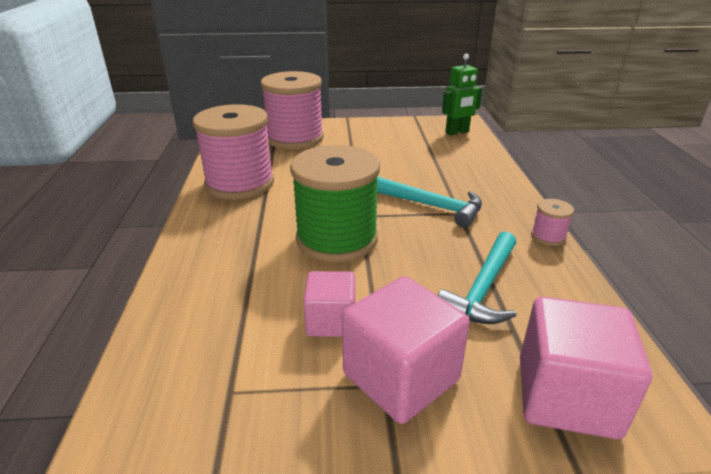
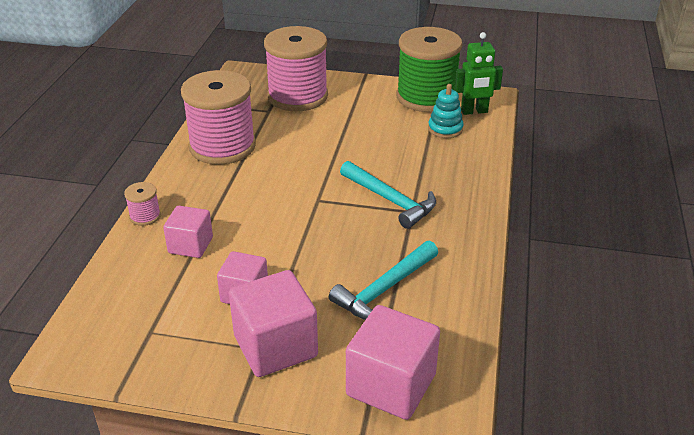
camera: 15 degrees right, 5 degrees up
green spool [290,145,380,262] -> green spool moved to [397,27,462,112]
pink spool [531,199,574,246] -> pink spool moved to [124,182,161,226]
none -> pink cube [163,206,213,258]
none -> turquoise stacking toy [428,84,464,138]

